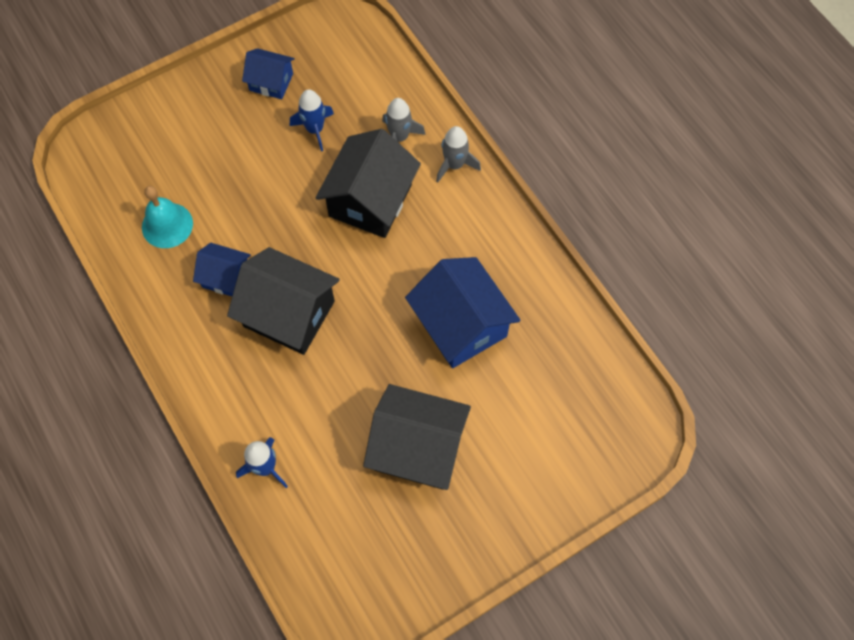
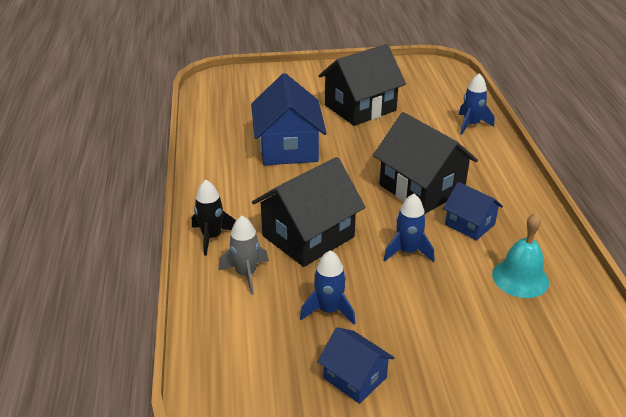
camera: 155 degrees left, 30 degrees down
black house [363,384,471,490] -> black house turned 75 degrees counterclockwise [318,44,406,126]
grey rocket [436,126,481,183] -> black rocket [192,180,236,256]
none -> blue rocket [384,194,434,262]

